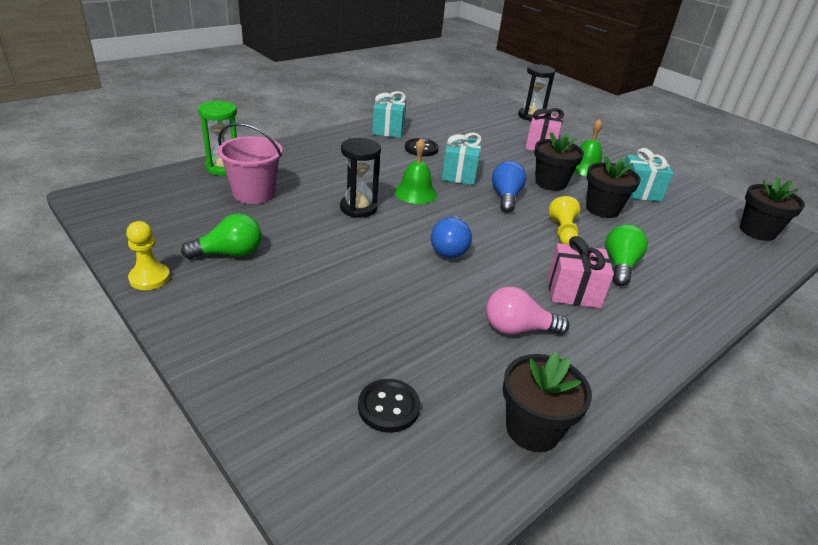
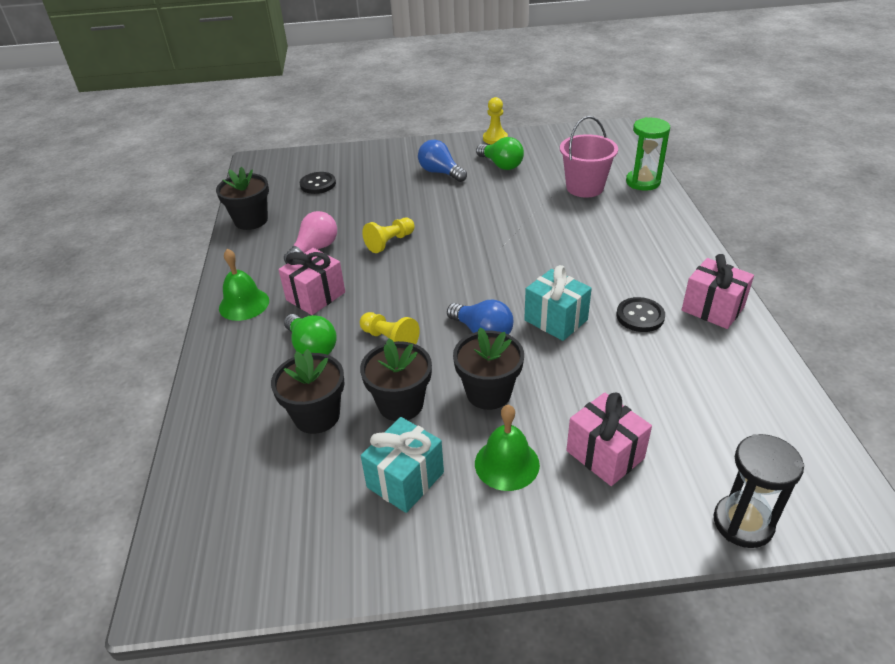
camera: 130 degrees right, 5 degrees up
green light bulb [181,214,262,259] -> green light bulb turned 60 degrees counterclockwise [476,137,524,170]
black hourglass [340,138,381,218] -> none
turquoise gift [372,91,406,138] -> pink gift [682,254,754,329]
green bell [394,138,437,204] -> green bell moved to [219,249,269,321]
blue light bulb [431,216,472,258] -> blue light bulb moved to [418,139,467,182]
black flower pot [740,177,805,241] -> black flower pot moved to [271,349,345,434]
none -> yellow pawn [362,218,415,253]

